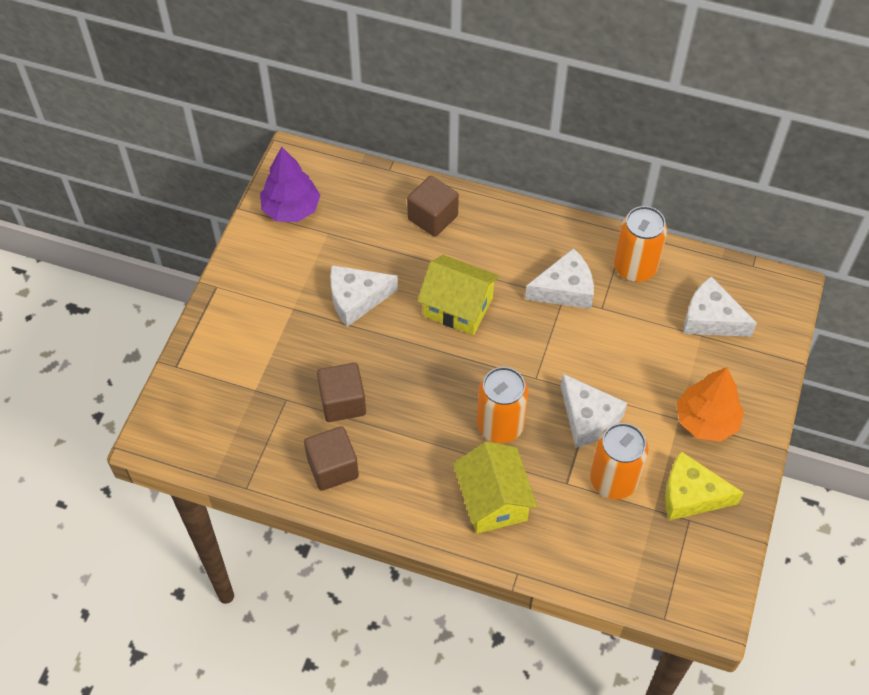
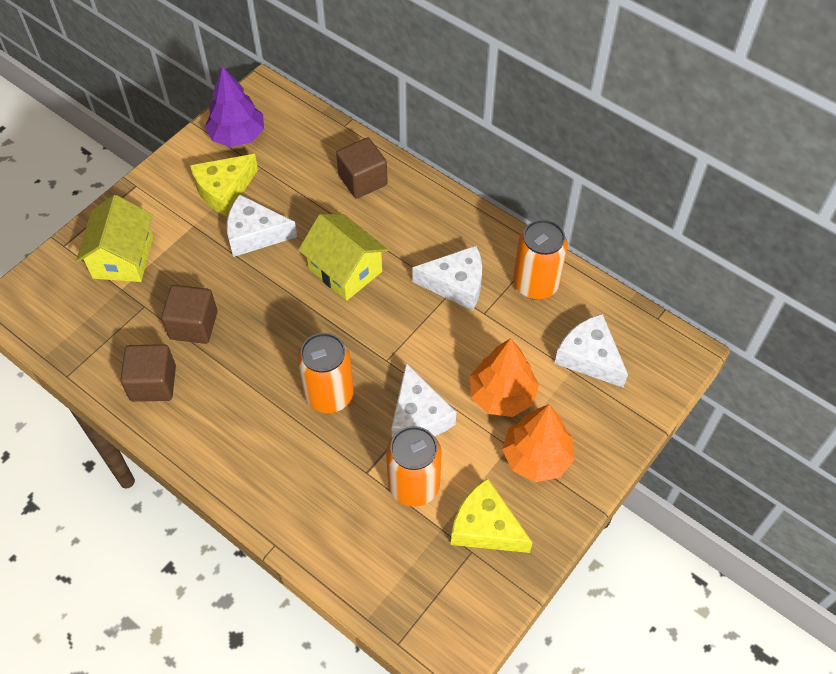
camera: 20 degrees right, 0 degrees up
yellow house [453,442,537,534] -> yellow house moved to [76,195,153,282]
none -> yellow cheese [190,154,258,216]
none -> orange tree [470,338,539,417]

